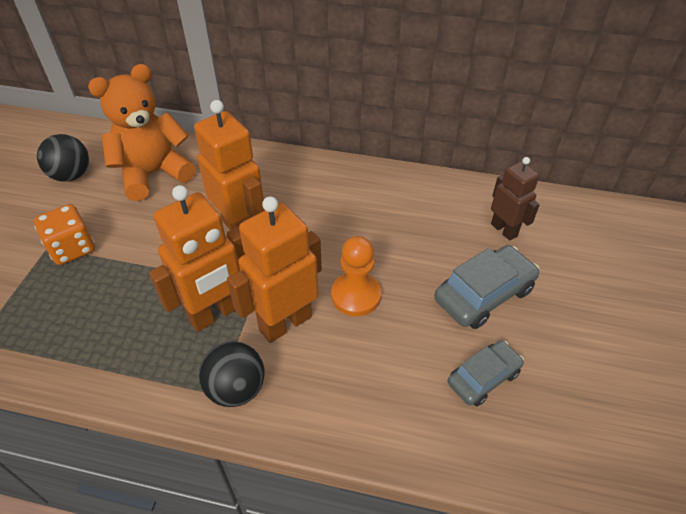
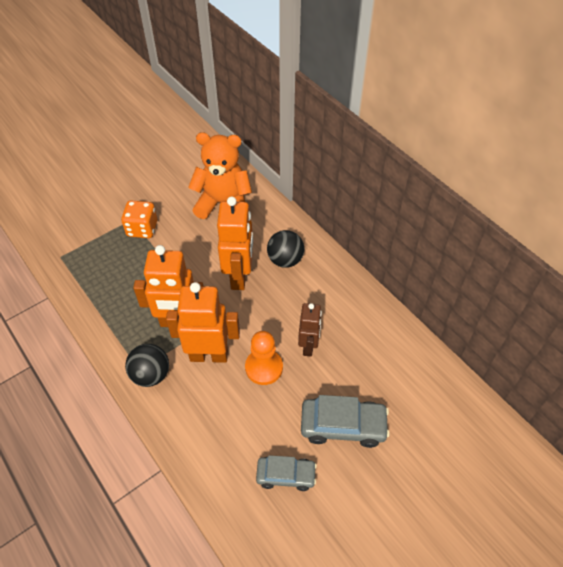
camera: 40 degrees right, 5 degrees up
black ball [37,134,89,182] -> black ball moved to [267,230,304,268]
brown robot [491,157,540,241] -> brown robot moved to [298,303,322,357]

